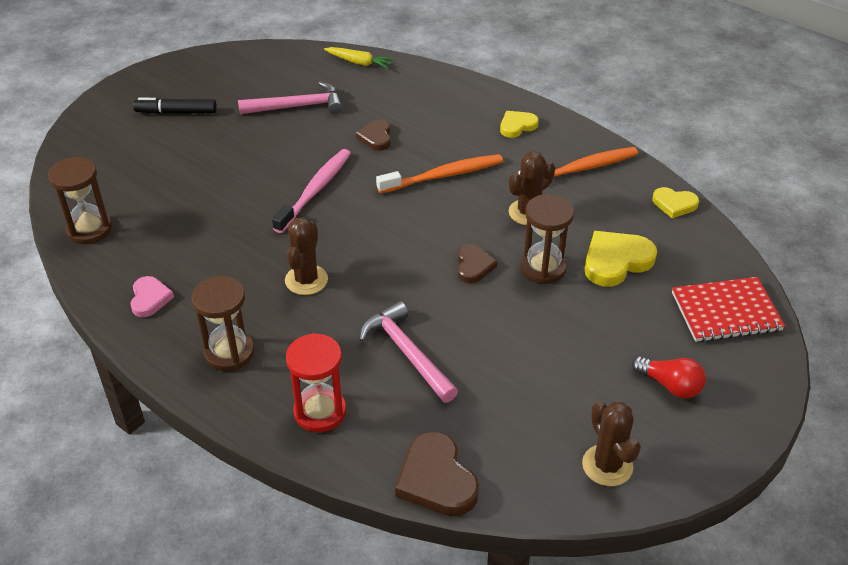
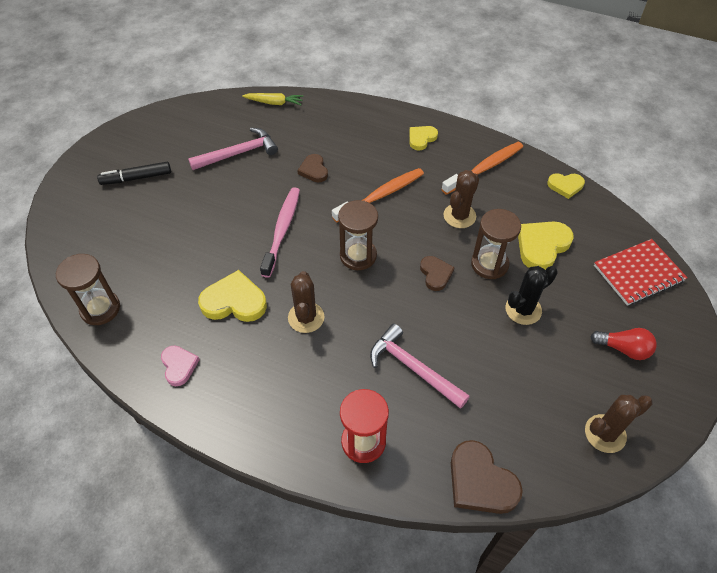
camera: 15 degrees left, 10 degrees up
brown hourglass [191,276,254,371] -> brown hourglass moved to [338,200,378,270]
brown cactus [582,401,641,486] -> brown cactus turned 75 degrees counterclockwise [585,395,652,453]
none -> yellow heart [198,270,267,322]
none -> black cactus [506,266,558,325]

